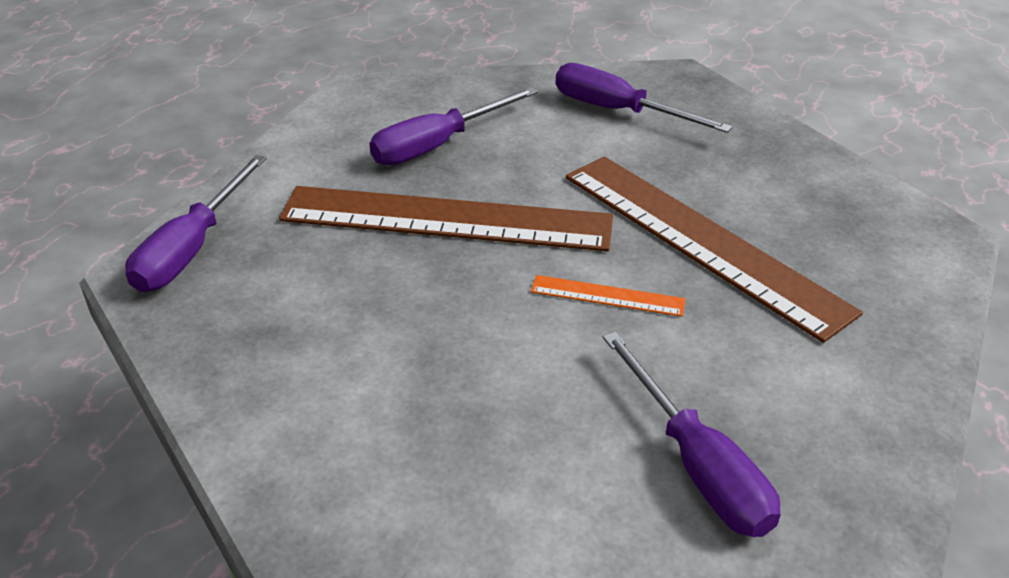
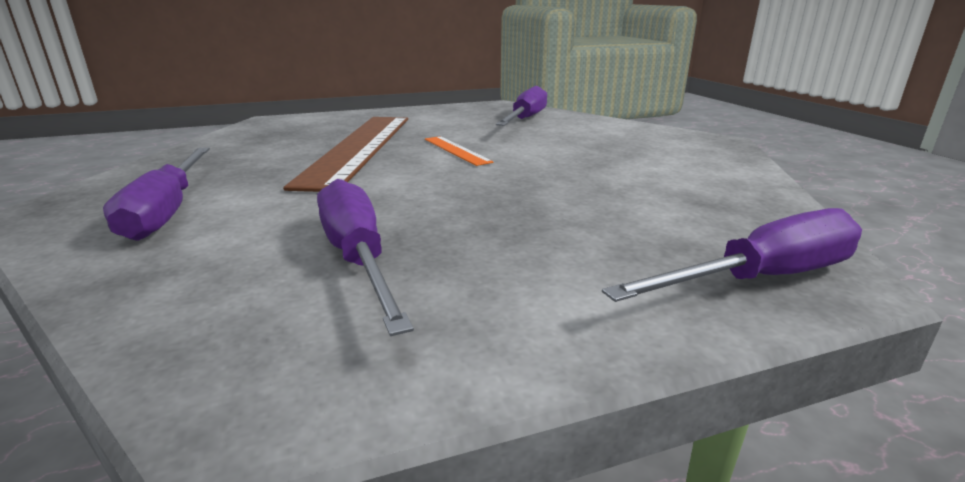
camera: 135 degrees left, 15 degrees down
brown ruler [279,186,613,251] -> none
purple screwdriver [369,87,538,165] -> purple screwdriver turned 120 degrees counterclockwise [317,179,414,336]

